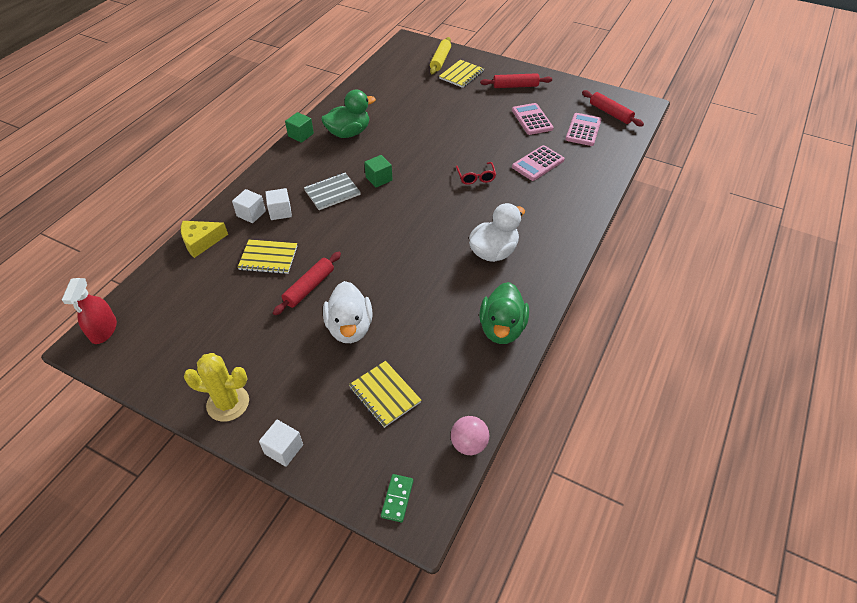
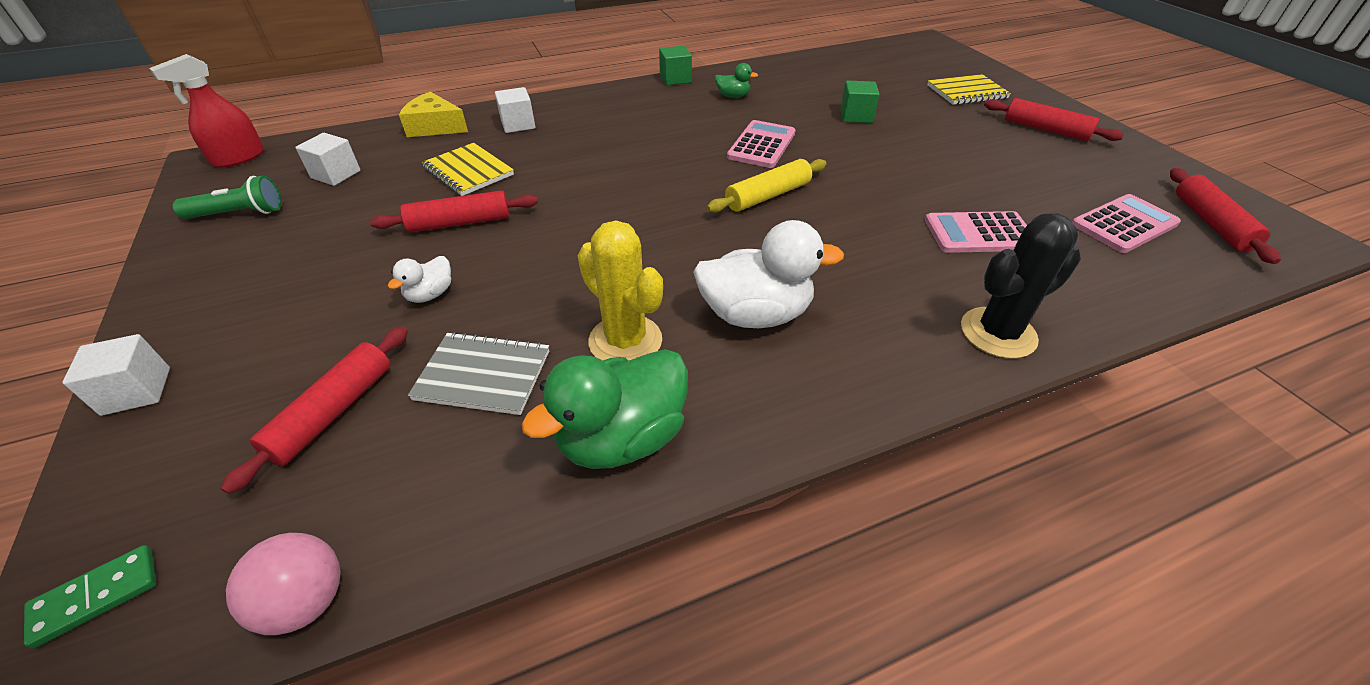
camera: 40 degrees right, 5 degrees down
yellow cactus [184,353,249,422] -> yellow cactus moved to [578,221,663,361]
white cube [265,188,292,220] -> white cube moved to [295,133,360,186]
grey notebook [304,173,361,210] -> grey notebook moved to [408,332,549,415]
green duck [321,90,376,138] -> green duck [715,63,758,98], size x0.49
white duck [323,281,372,343] -> white duck [388,256,451,303], size x0.49
yellow notebook [349,361,422,428] -> red rolling pin [221,326,408,494]
green cube [364,155,393,188] -> green cube moved to [840,80,880,123]
yellow rolling pin [430,37,451,74] -> yellow rolling pin moved to [707,159,827,213]
red glasses [456,162,496,185] -> none
pink calculator [512,103,554,135] -> pink calculator moved to [727,120,796,168]
none -> green flashlight [173,176,282,219]
none -> black cactus [961,214,1081,359]

